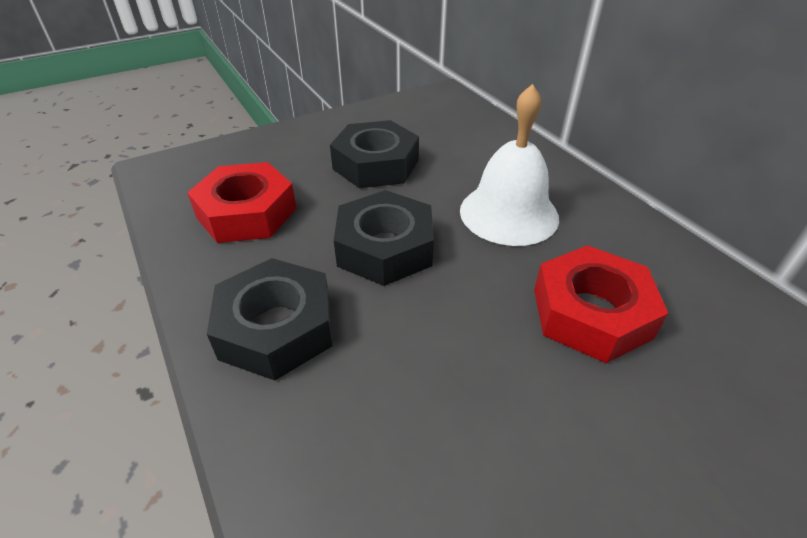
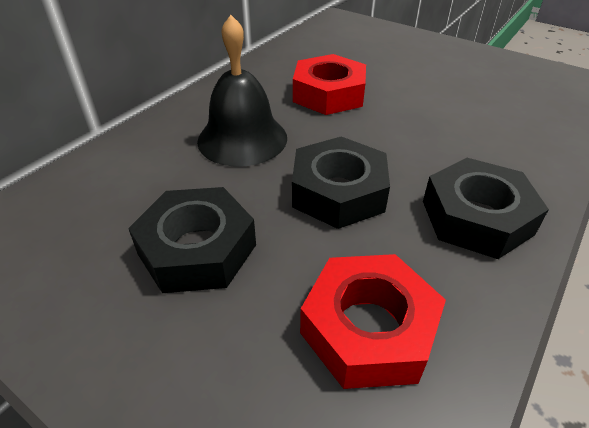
camera: 115 degrees left, 0 degrees up
white bell [460,84,559,246] -> black bell [197,15,287,167]

